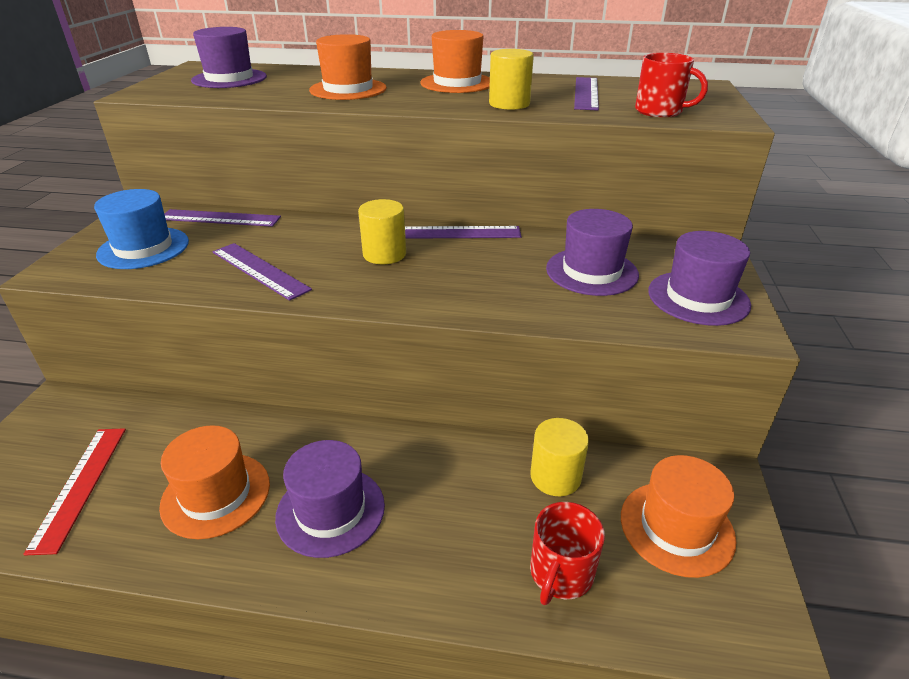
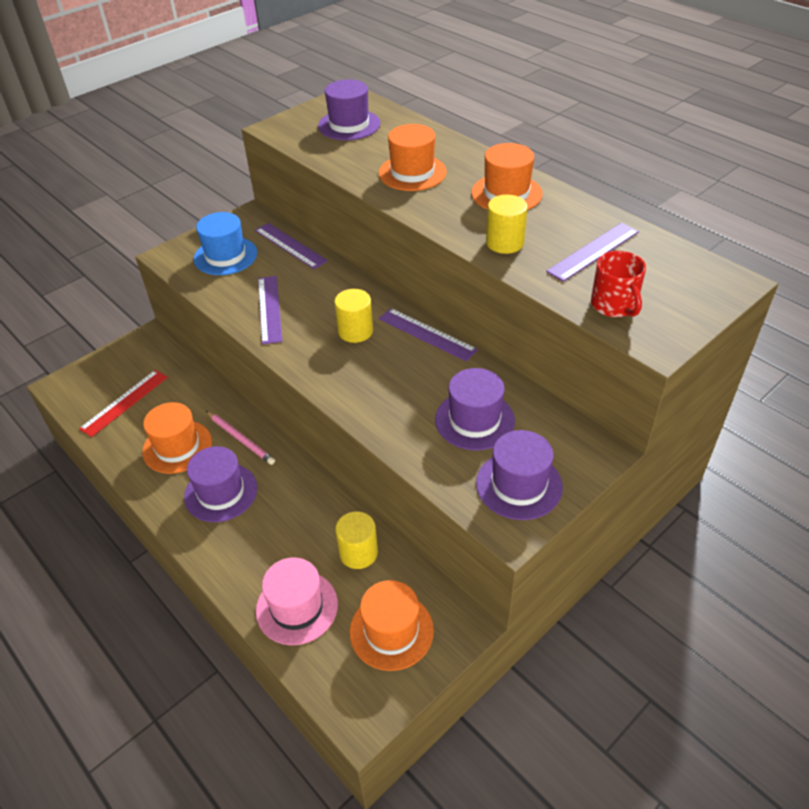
camera: 40 degrees right, 10 degrees up
red mug [530,502,605,605] -> pink hat [256,557,338,645]
none -> pink pencil [206,411,275,465]

